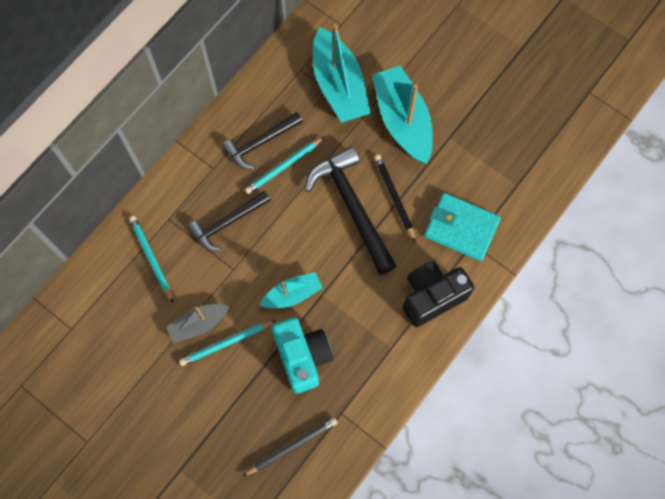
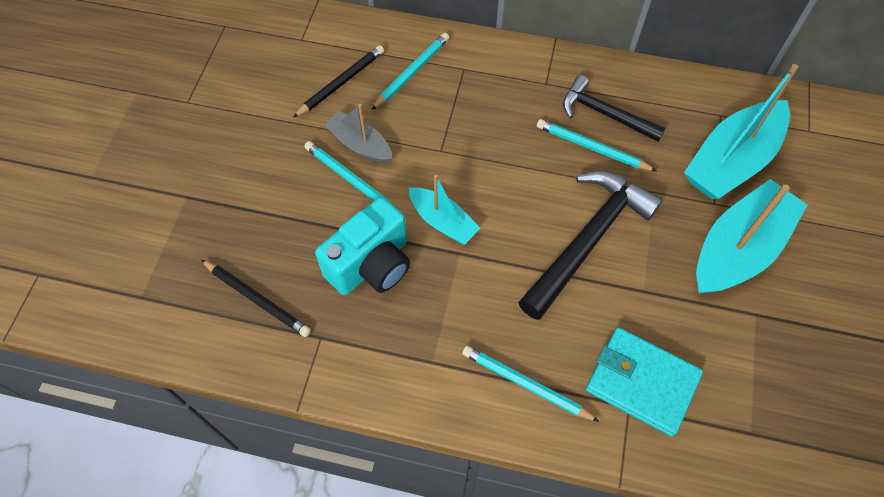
camera: 65 degrees right, 10 degrees down
black hammer [188,191,271,251] -> none
black pencil [374,154,416,242] -> black pencil moved to [293,45,384,118]
black camera [403,261,474,327] -> turquoise pencil [462,346,600,422]
turquoise wallet [424,193,501,261] -> turquoise wallet turned 60 degrees counterclockwise [586,327,703,437]

